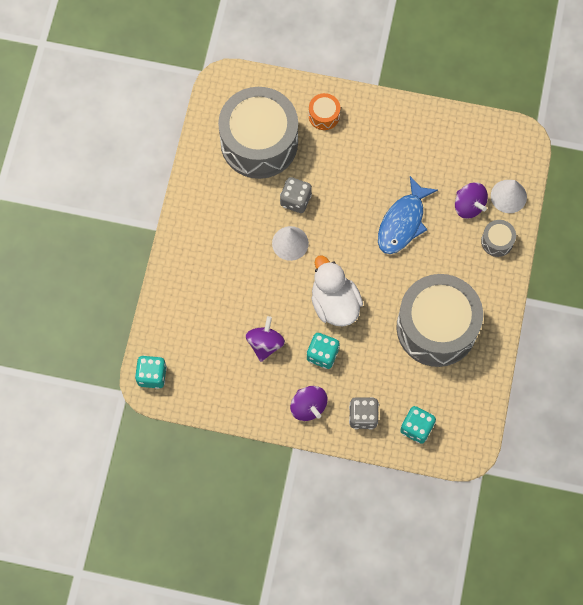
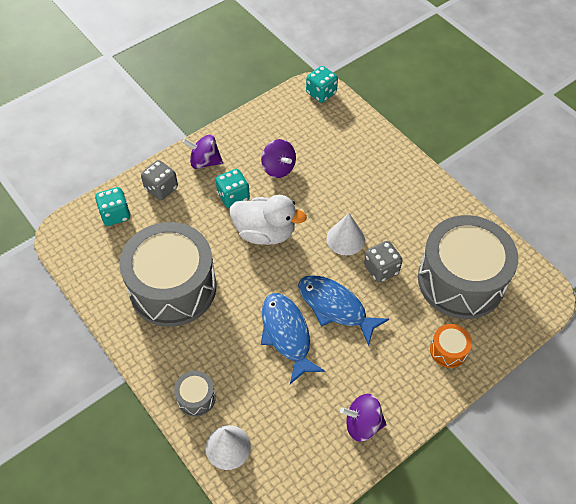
camera: 130 degrees right, 15 degrees down
purple spinning top [455,182,488,219] -> purple spinning top moved to [340,394,387,442]
none -> blue fish [298,275,389,346]

